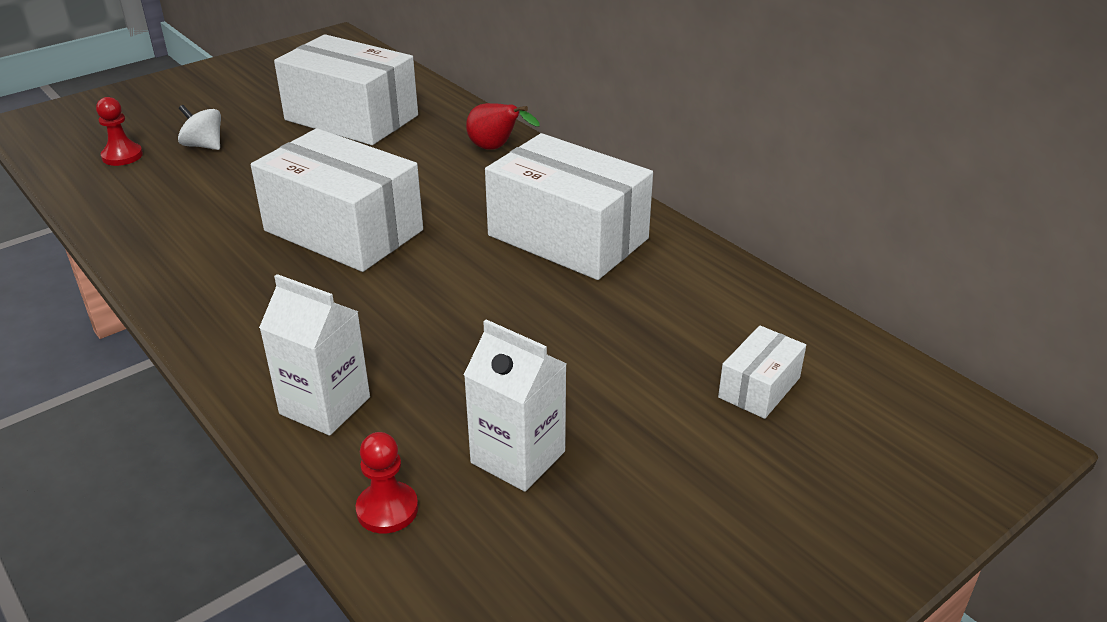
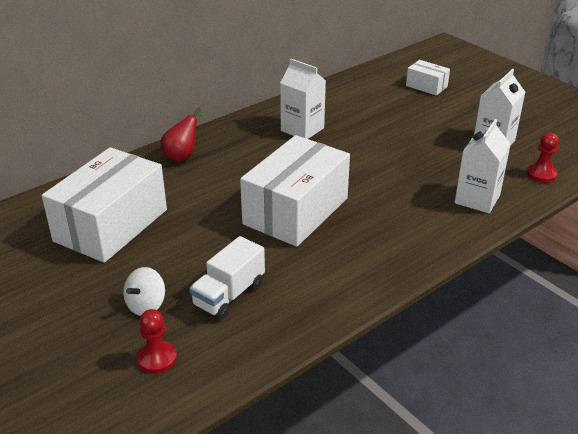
camera: 90 degrees left, 0 degrees up
white box [485,133,653,280] -> white carton [280,59,326,139]
none -> white truck [189,236,265,320]

